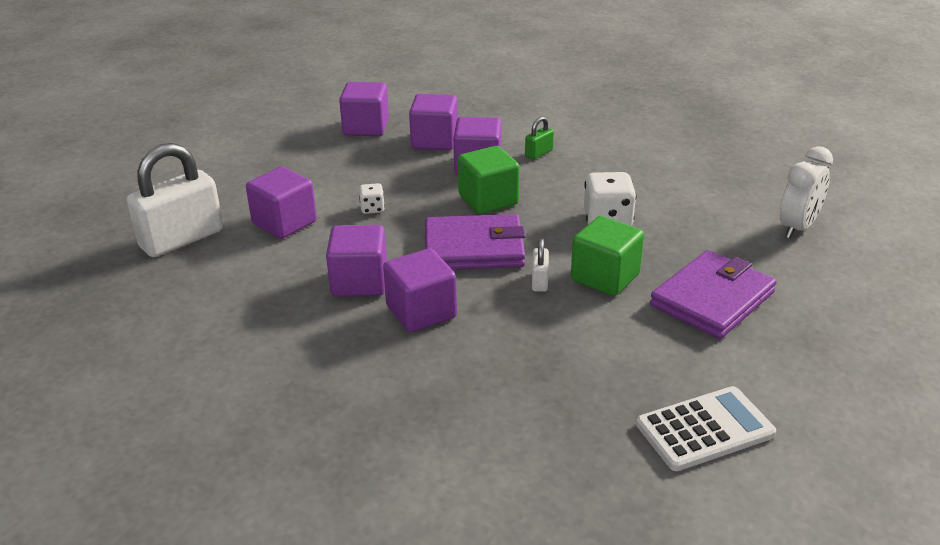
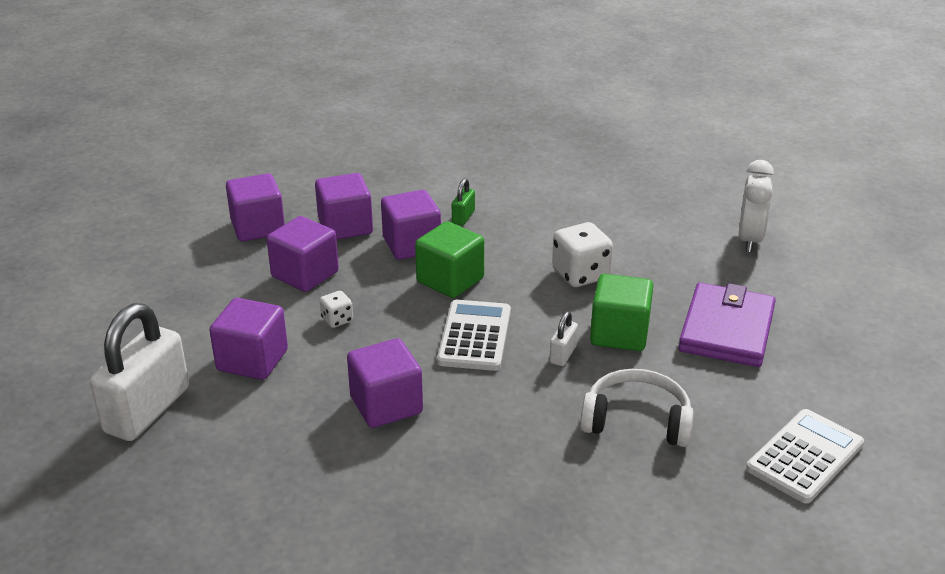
camera: 25 degrees left, 0 degrees up
purple cube [383,248,457,332] -> purple cube moved to [267,216,339,292]
purple wallet [425,214,526,270] -> white calculator [437,300,511,371]
white padlock [532,238,549,292] -> white padlock turned 45 degrees clockwise [549,311,578,366]
none -> white headphones [580,369,694,447]

